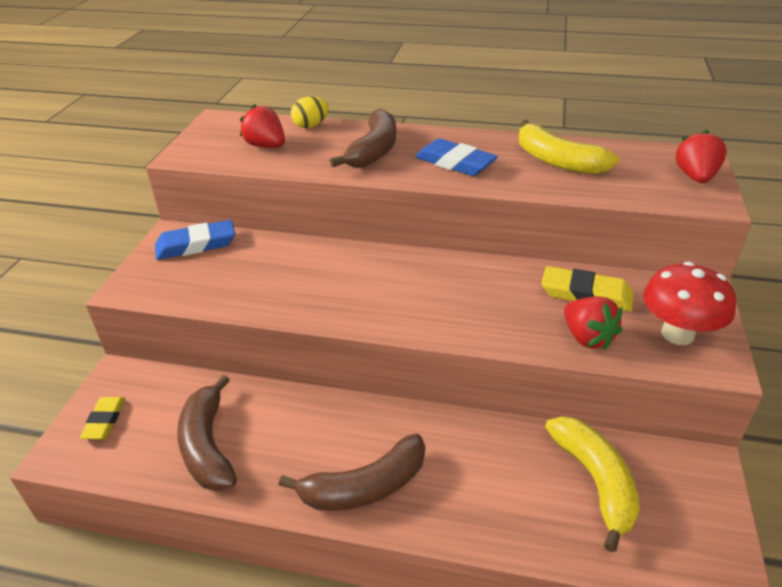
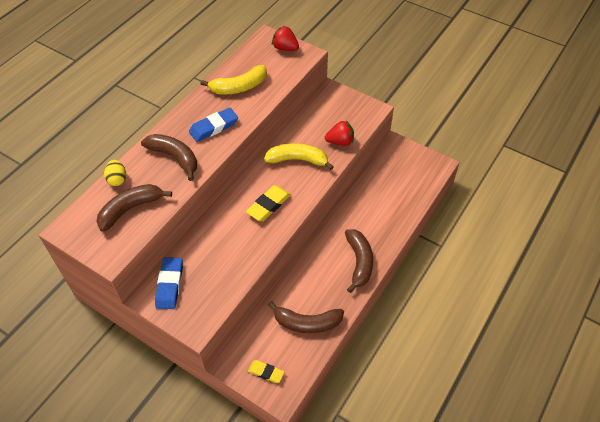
camera: 70 degrees left, 15 degrees up
red strawberry [240,104,285,148] -> brown banana [97,184,172,232]
yellow eraser [542,266,634,312] -> yellow eraser moved to [246,185,291,221]
yellow banana [545,416,640,552] -> yellow banana moved to [264,143,334,170]
red mushroom [643,262,736,345] -> none

